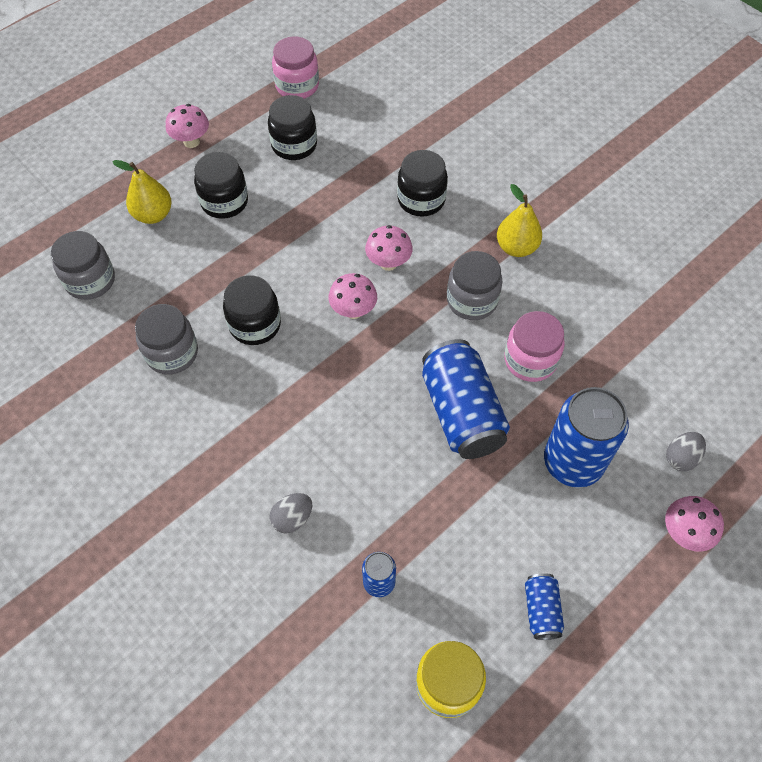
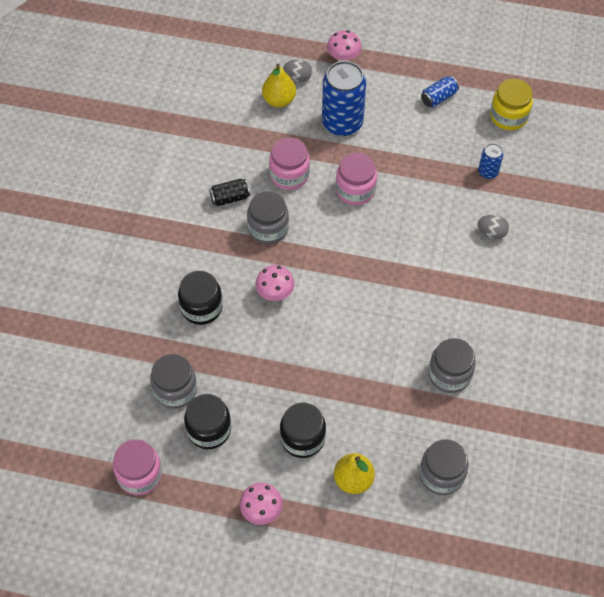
camera: 125 degrees left, 0 degrees up
black jar [223,275,281,345] -> none
pink mushroom [329,273,377,319] -> none
blue can [422,339,510,459] -> pink jar [336,153,377,205]
yellow pear [497,184,542,257] -> yellow pear moved to [262,64,296,107]
none -> grey jar [150,354,197,409]
none -> black can [209,179,250,206]

